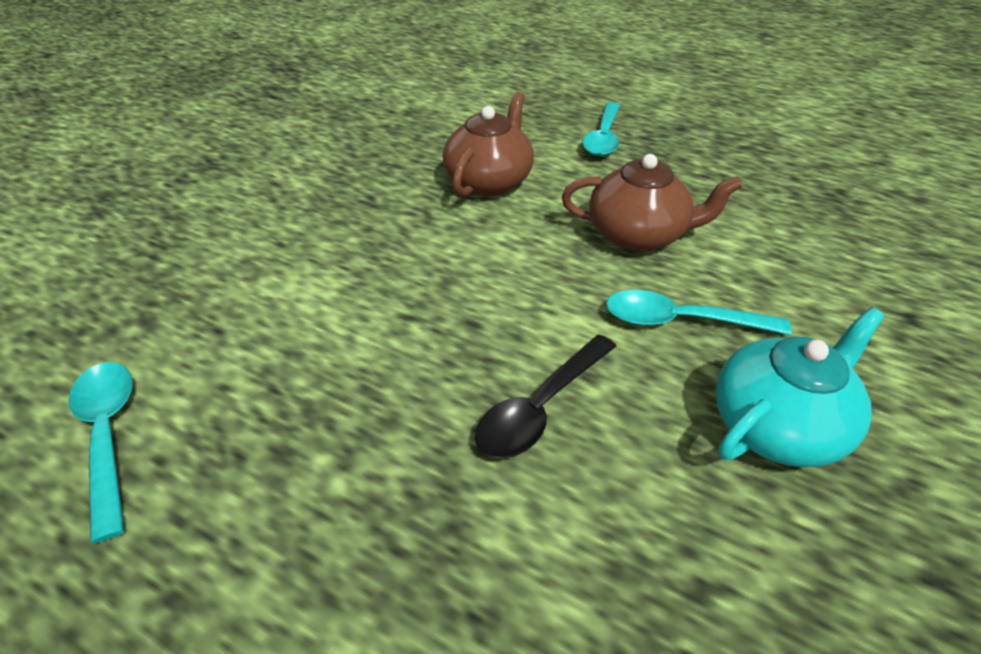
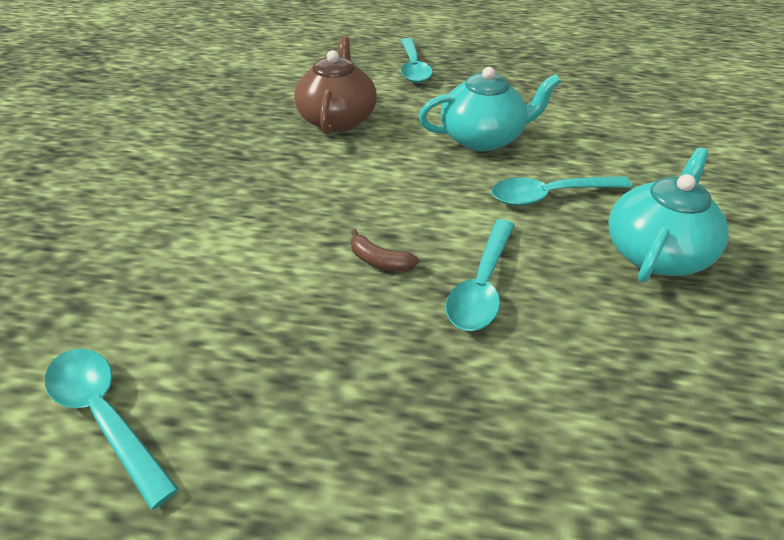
camera: 20 degrees left, 0 degrees up
black spoon [475,335,616,459] -> turquoise spoon [446,219,515,331]
brown teapot [562,154,742,251] -> turquoise teapot [418,67,561,151]
none -> brown banana [351,229,419,271]

